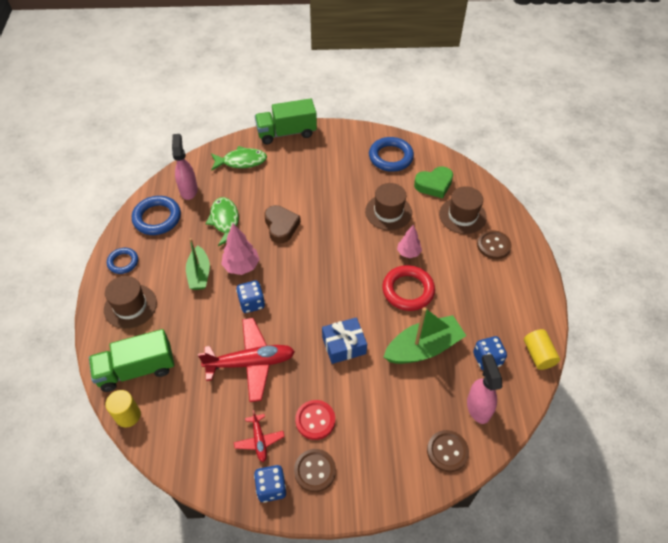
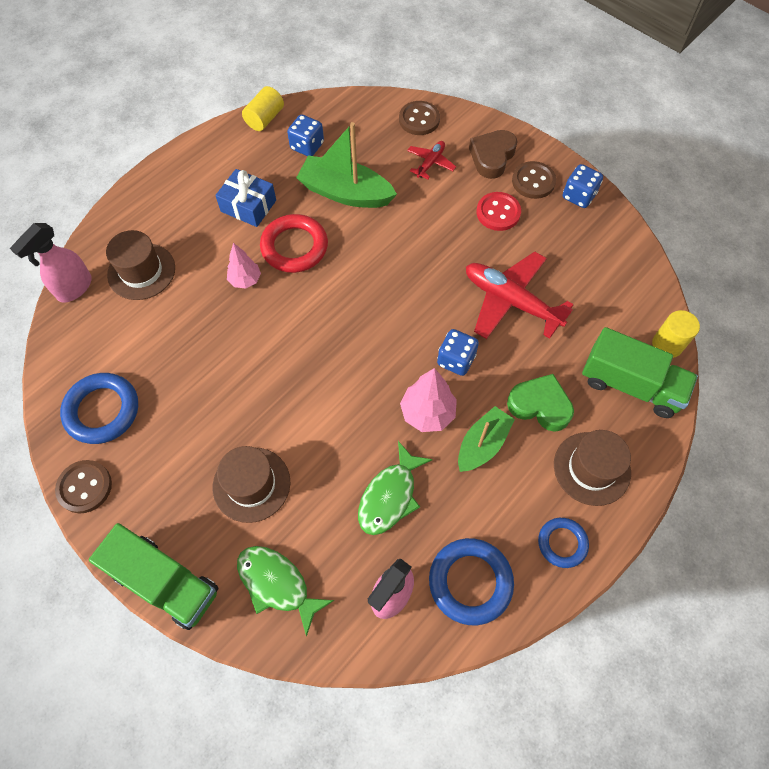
camera: 135 degrees left, 10 degrees up
red plane [234,410,285,462] -> red plane moved to [407,141,456,179]
brown heart [264,205,301,244] -> brown heart moved to [469,130,518,179]
blue gift [322,317,367,364] -> blue gift moved to [215,169,276,227]
brown hat [365,183,412,230] -> brown hat moved to [212,446,290,523]
green heart [414,166,453,198] -> green heart moved to [507,374,574,432]
pink spray bottle [467,354,502,424] -> pink spray bottle moved to [10,223,92,303]
brown button [477,230,512,259] -> brown button moved to [55,460,112,514]

